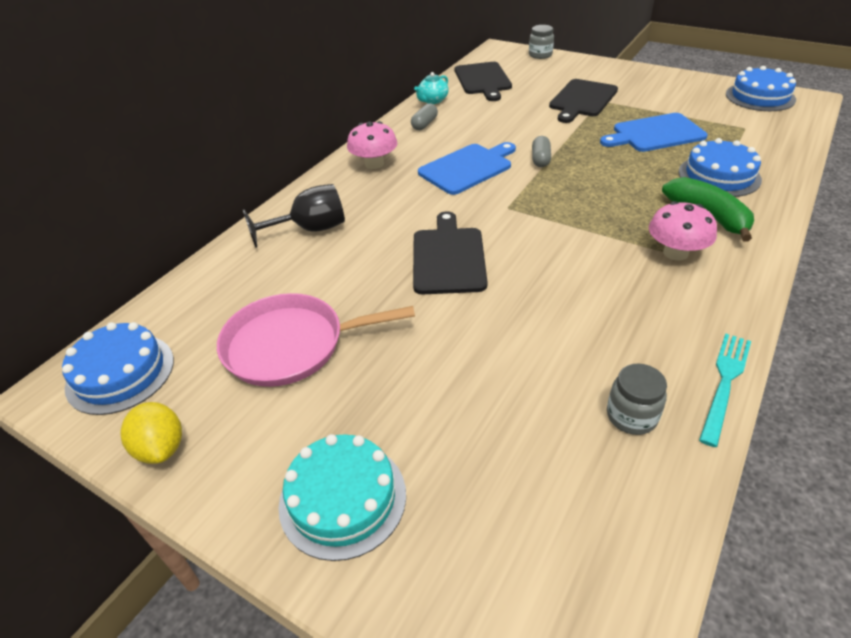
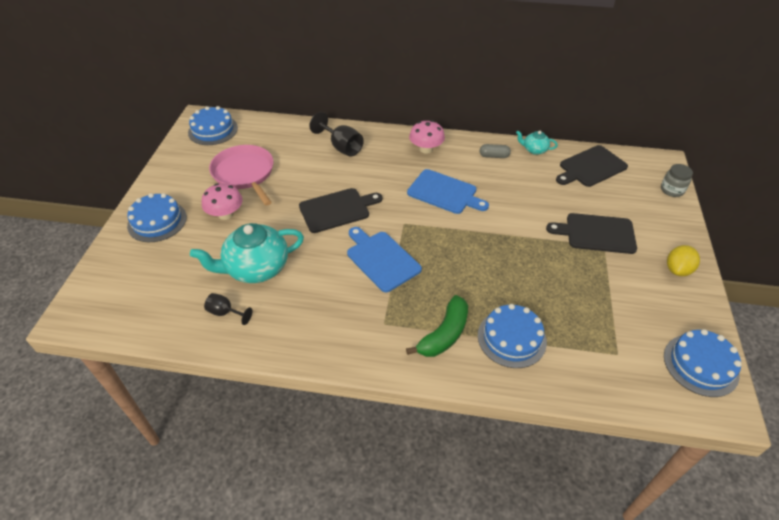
camera: 65 degrees right, 5 degrees up
yellow lemon [120,402,182,464] -> yellow lemon moved to [667,245,700,276]
turquoise cake [278,434,406,561] -> blue cake [127,193,187,242]
grey capsule [532,136,551,167] -> none
blue cutting board [600,113,708,152] -> blue cutting board moved to [347,227,422,292]
grey jar [607,364,667,435] -> black goblet [204,293,253,325]
pink mushroom [649,201,717,261] -> pink mushroom moved to [202,183,243,220]
turquoise fork [699,334,751,447] -> none
none -> turquoise teapot [190,223,304,283]

